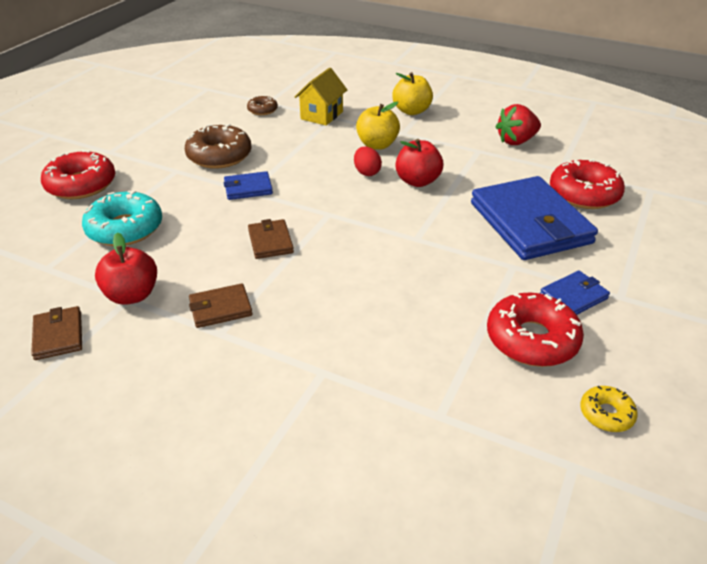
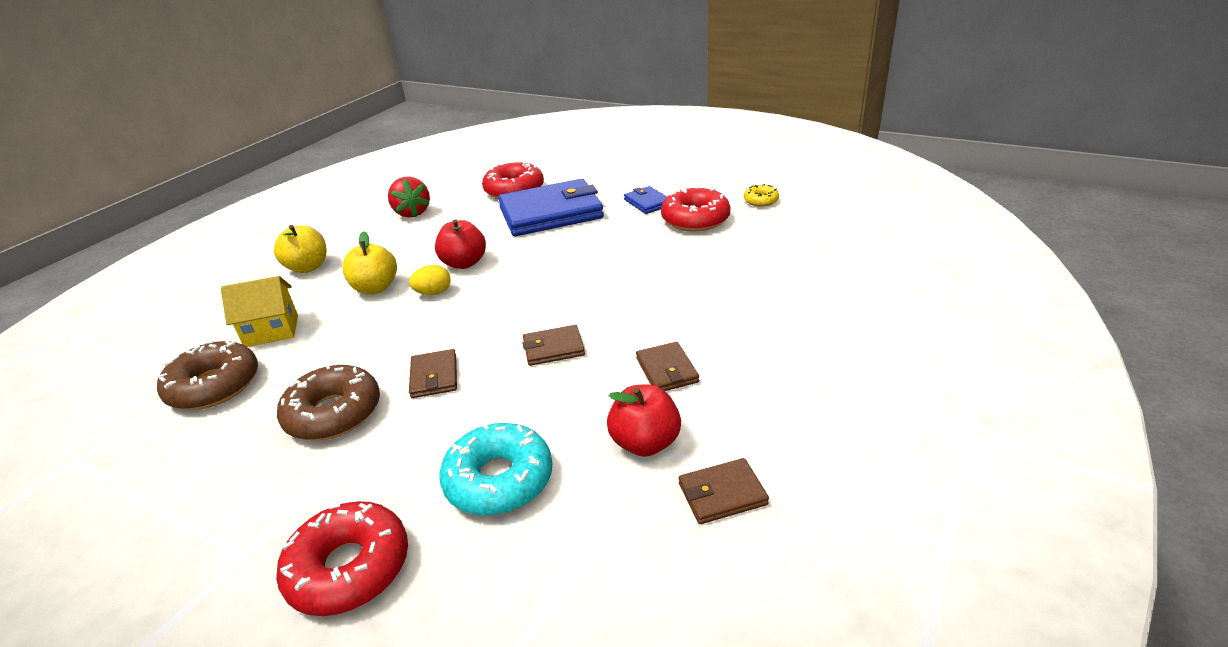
camera: 85 degrees left, 5 degrees down
blue wallet [224,171,273,200] -> brown wallet [409,349,457,398]
brown donut [247,95,278,115] -> brown donut [157,341,258,410], size x1.92
yellow house [295,68,347,126] -> yellow house turned 45 degrees counterclockwise [221,276,298,347]
red egg [354,147,382,176] -> yellow egg [409,265,451,295]

